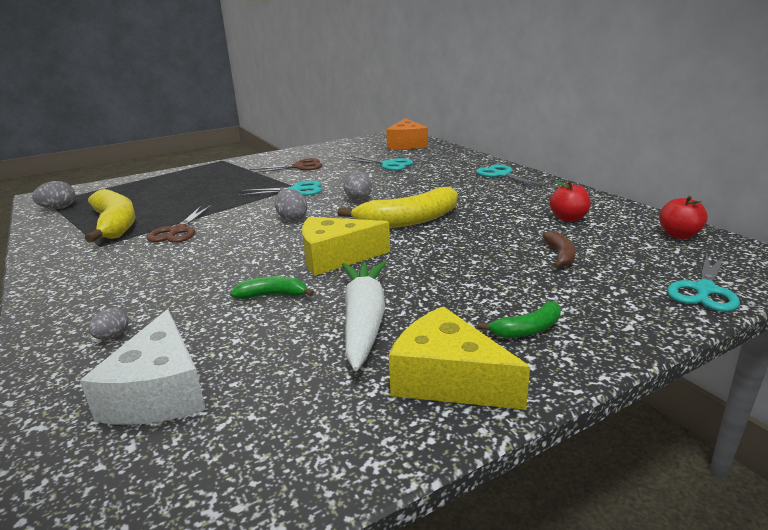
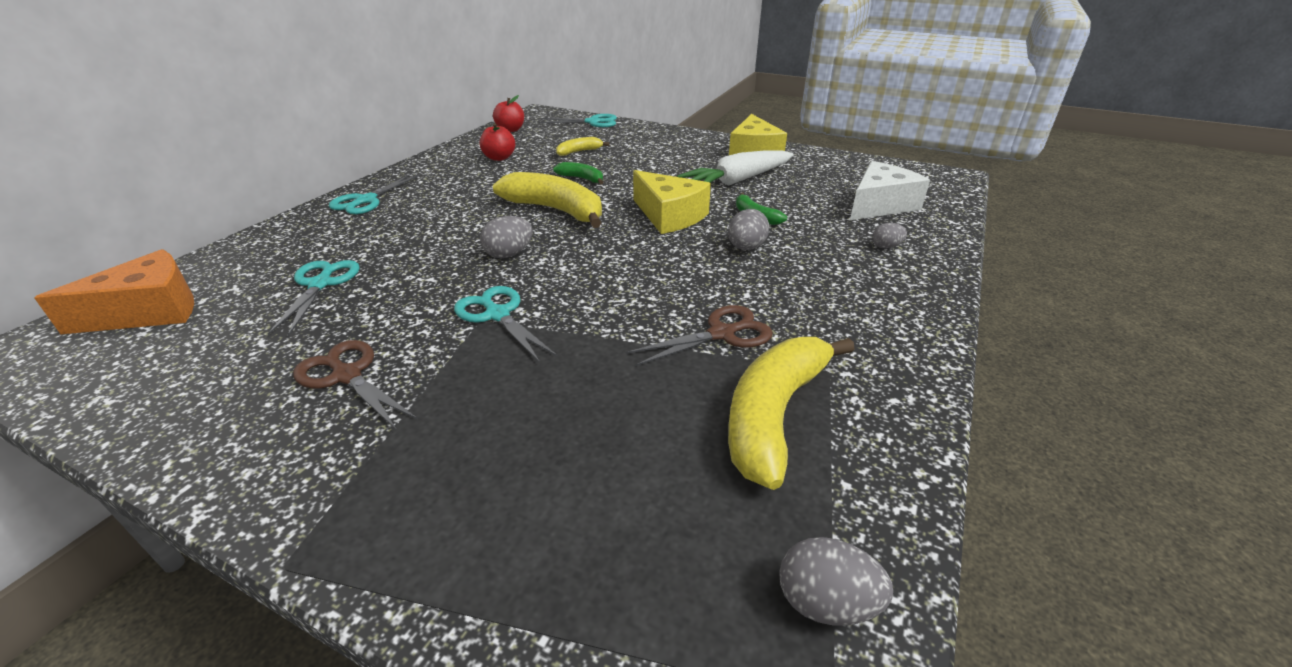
camera: 125 degrees left, 10 degrees up
grey egg [275,189,307,221] -> grey egg moved to [728,209,769,250]
green banana [478,301,561,338] -> green banana moved to [553,162,603,184]
brown banana [542,231,576,268] -> yellow banana [556,137,610,156]

